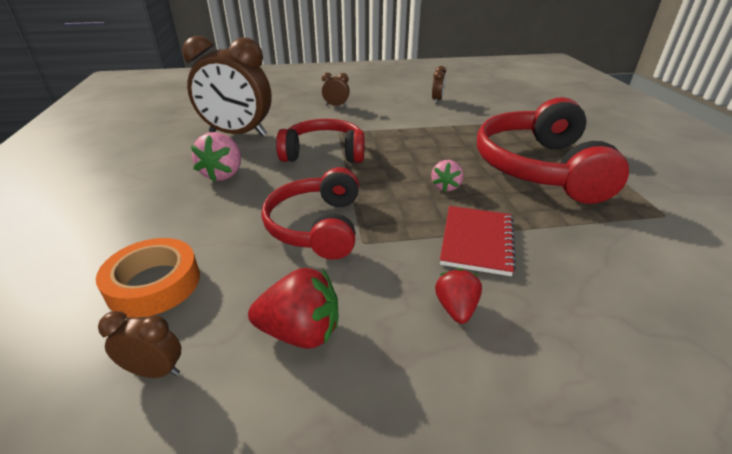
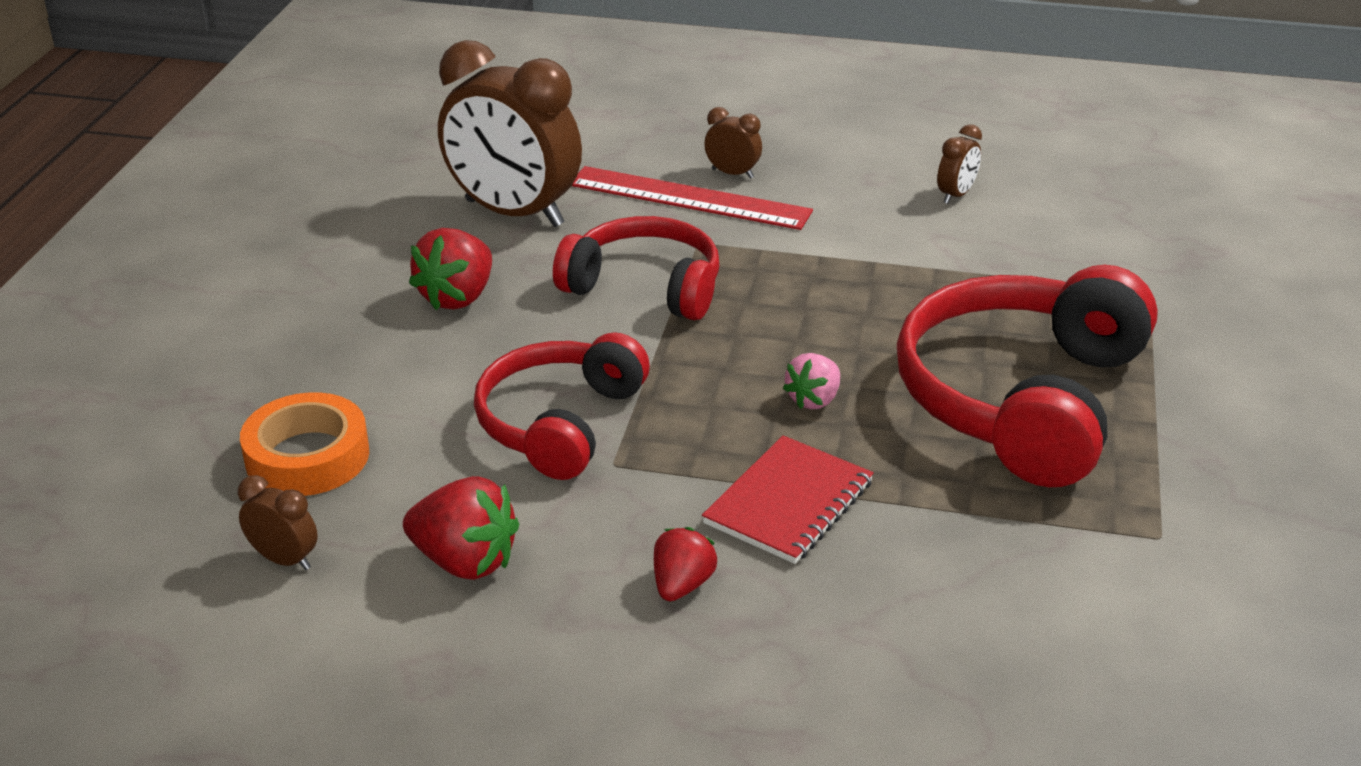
camera: 20 degrees right, 0 degrees up
pink strawberry [191,132,241,182] -> red strawberry [409,228,492,310]
none -> red ruler [572,166,813,230]

